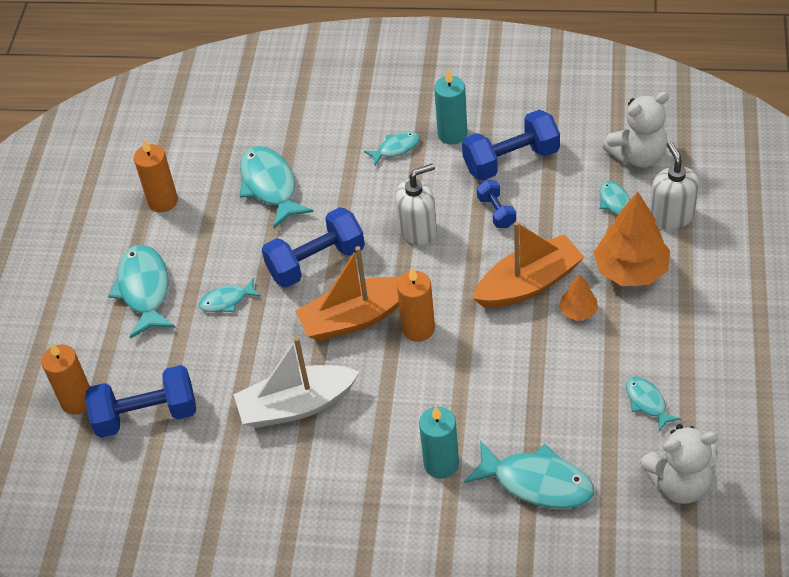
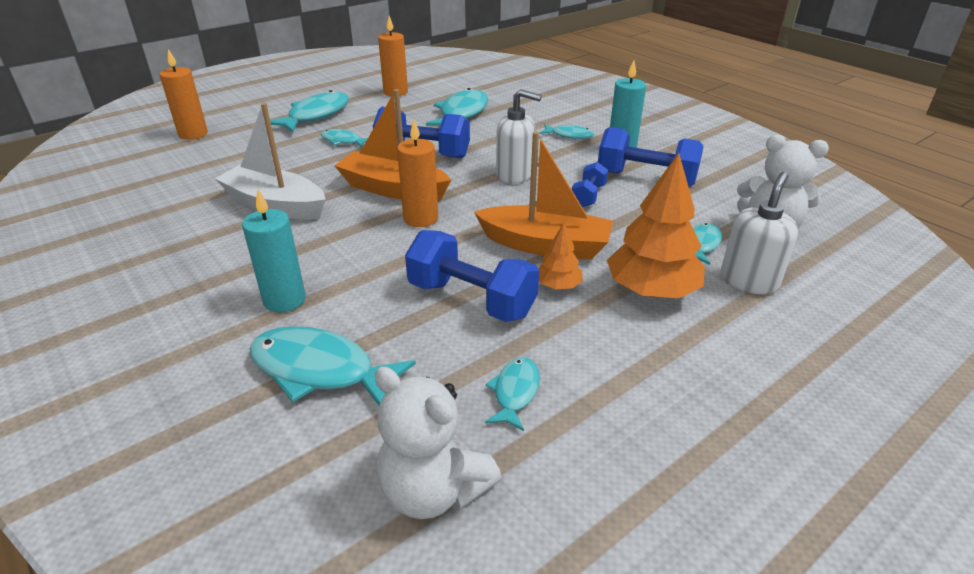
camera: 40 degrees right, 15 degrees down
blue dumbbell [85,365,196,438] -> blue dumbbell moved to [405,230,539,322]
turquoise fish [464,440,594,509] -> turquoise fish turned 135 degrees clockwise [249,326,416,405]

